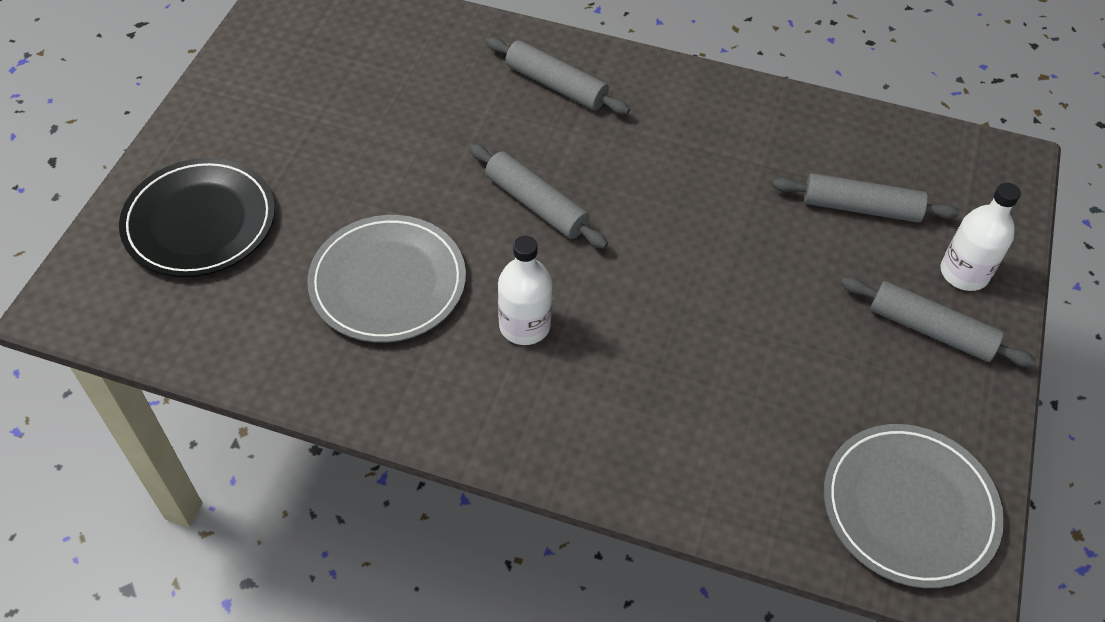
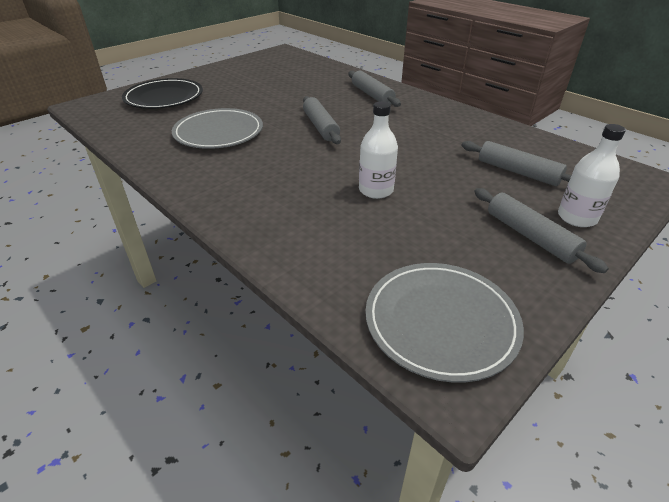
camera: 30 degrees right, 15 degrees down
white bottle [498,236,552,345] -> white bottle moved to [359,101,398,199]

